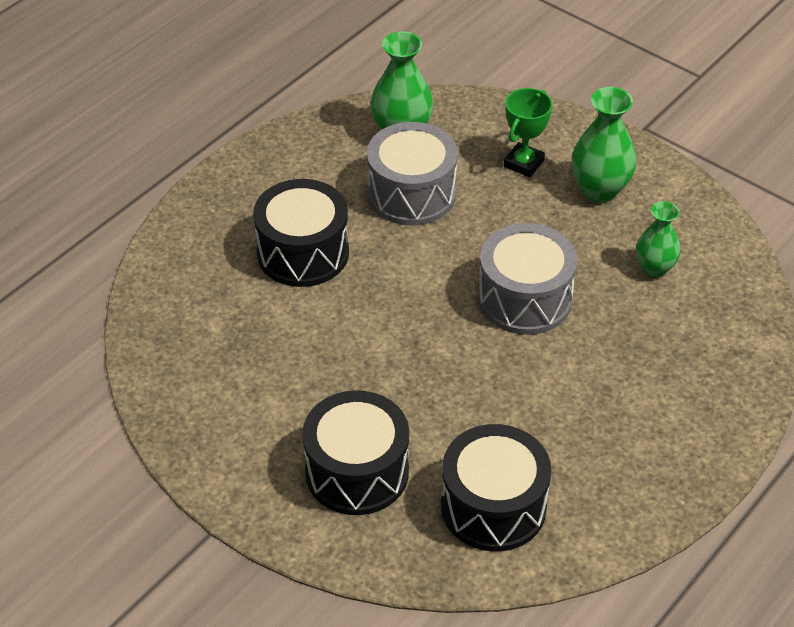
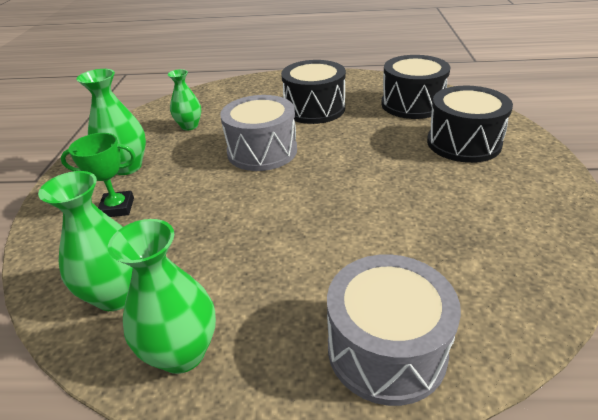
camera: 125 degrees left, 10 degrees down
black drum [253,179,349,287] -> black drum moved to [281,60,346,124]
grey drum [367,122,458,226] -> grey drum moved to [327,254,461,406]
none -> green vase [108,219,216,374]

